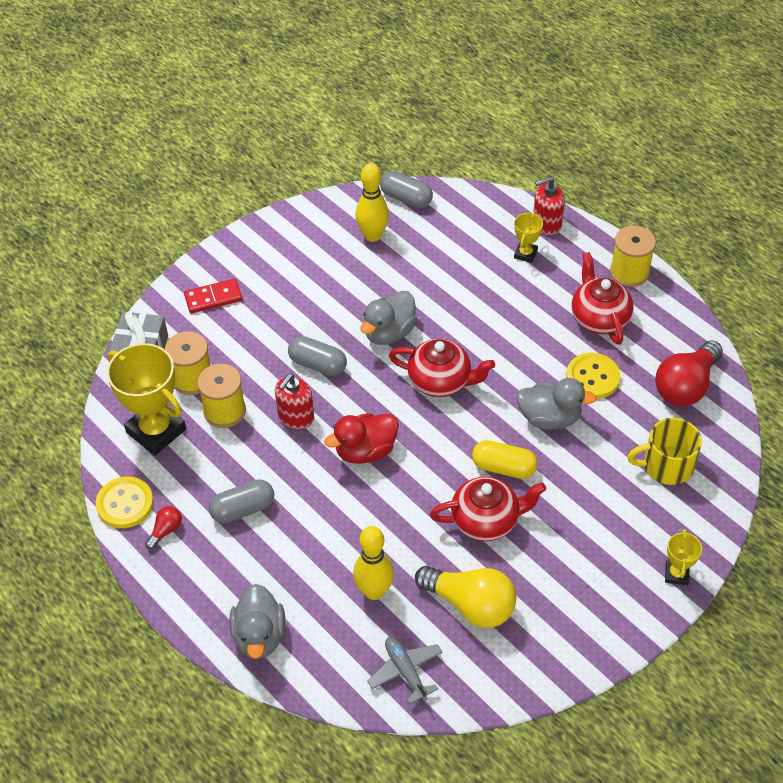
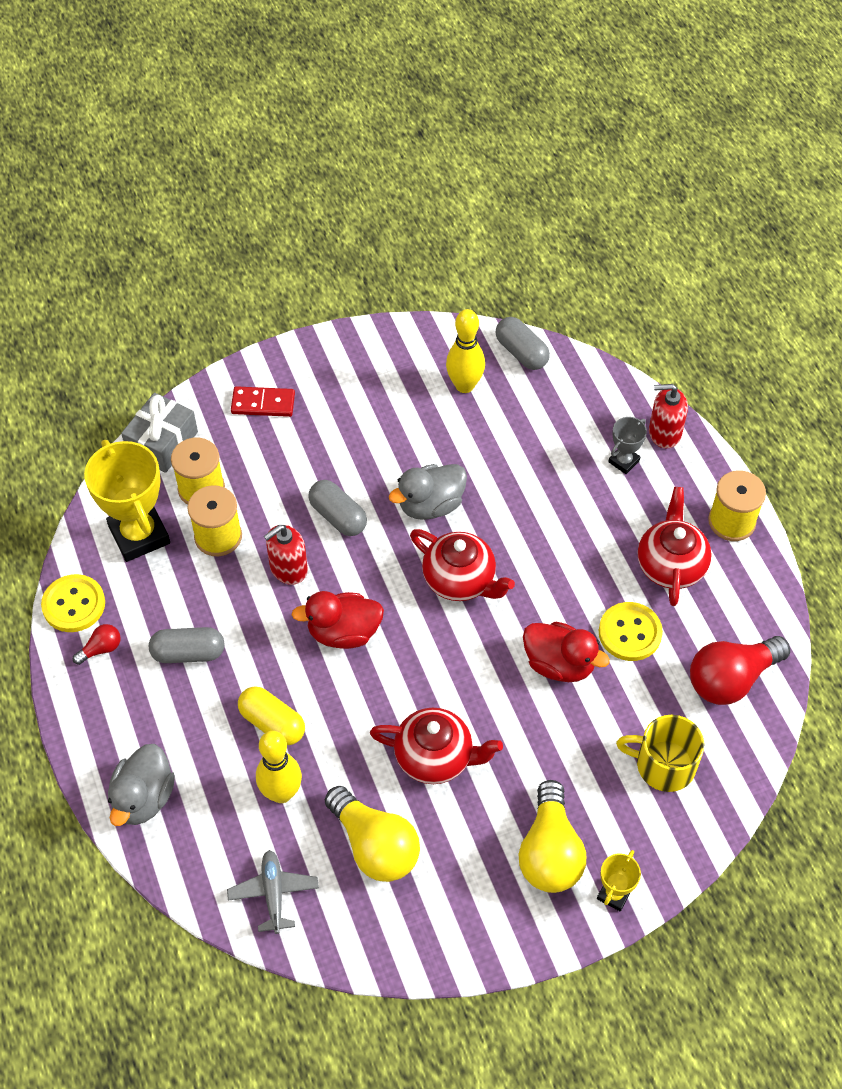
camera: 20 degrees right, 5 degrees up
yellow capsule [472,440,538,479] -> yellow capsule moved to [238,686,305,745]
yellow trophy [514,212,543,263] -> grey trophy [608,417,647,474]
grey duck [516,378,597,430] -> red duck [523,622,610,682]
none -> yellow light bulb [519,780,586,893]

